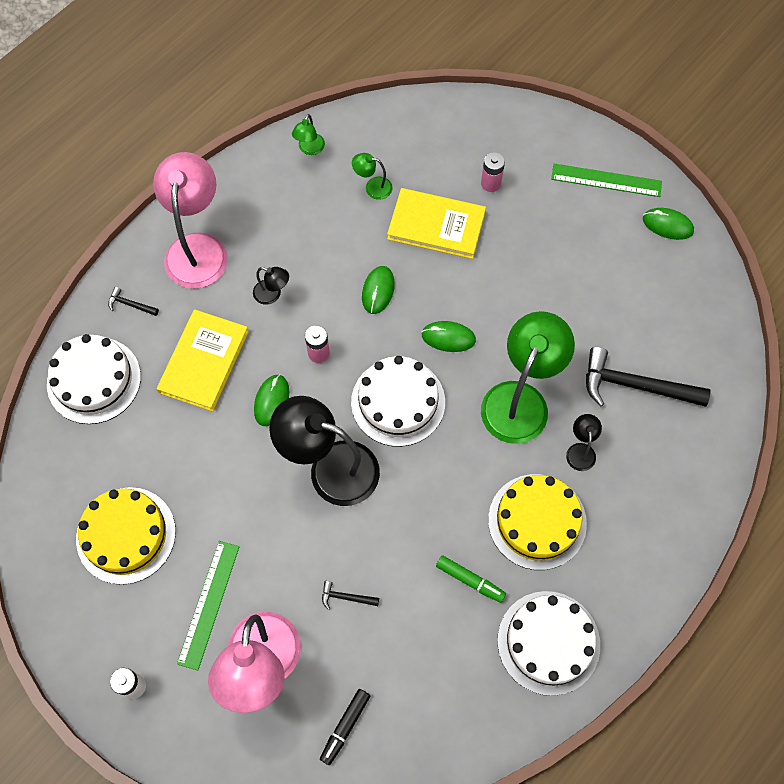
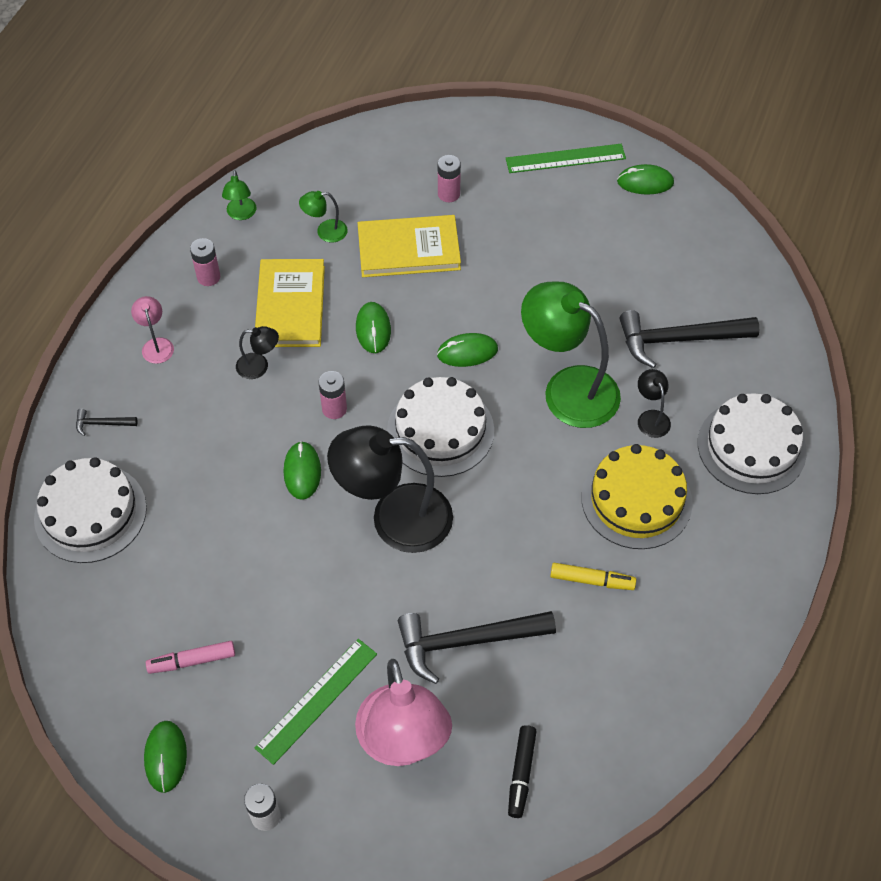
camera: 20 degrees left, 10 degrees down
yellow cake [76,487,176,585] -> pink marker [146,641,235,674]
pink lamp [153,152,228,289] -> pink lamp [131,296,174,364], size x0.44
yellow book [157,309,249,412] -> yellow book moved to [255,259,325,347]
green ruler [177,541,239,671] -> green ruler turned 45 degrees clockwise [255,639,377,765]
black hammer [322,581,379,610] -> black hammer [398,611,556,684], size x2.30
green marker [436,555,506,603] -> yellow marker [550,563,636,590]
green lamp [481,311,575,444] -> green lamp turned 60 degrees counterclockwise [521,281,621,428]
white cake [498,591,600,696] -> white cake moved to [698,393,807,494]
none -> green mouse [144,721,187,793]
none -> pink battery [190,238,220,286]

